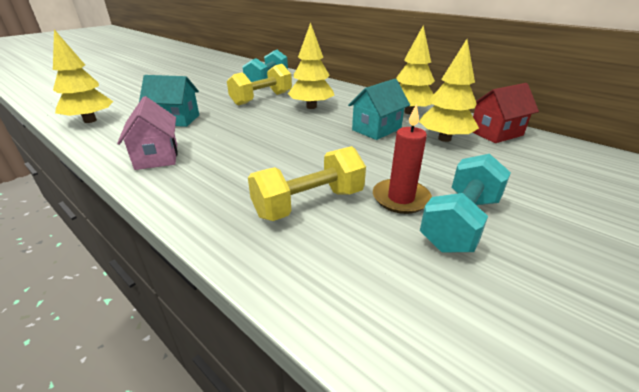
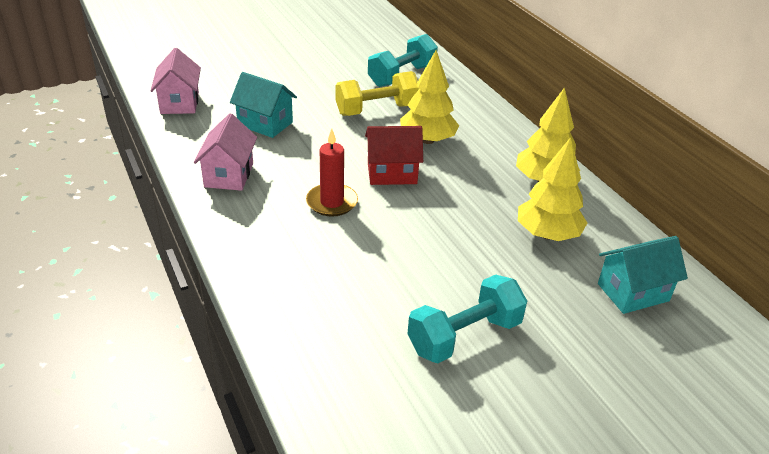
camera: 20 degrees right, 5 degrees up
yellow tree [53,29,113,123] -> pink house [150,48,201,114]
yellow dumbbell [248,146,366,221] -> none
turquoise house [348,79,410,140] -> turquoise house moved to [598,236,688,314]
red candle [373,104,432,214] -> red candle moved to [306,129,358,217]
red house [472,83,539,143] -> red house moved to [365,126,423,185]

